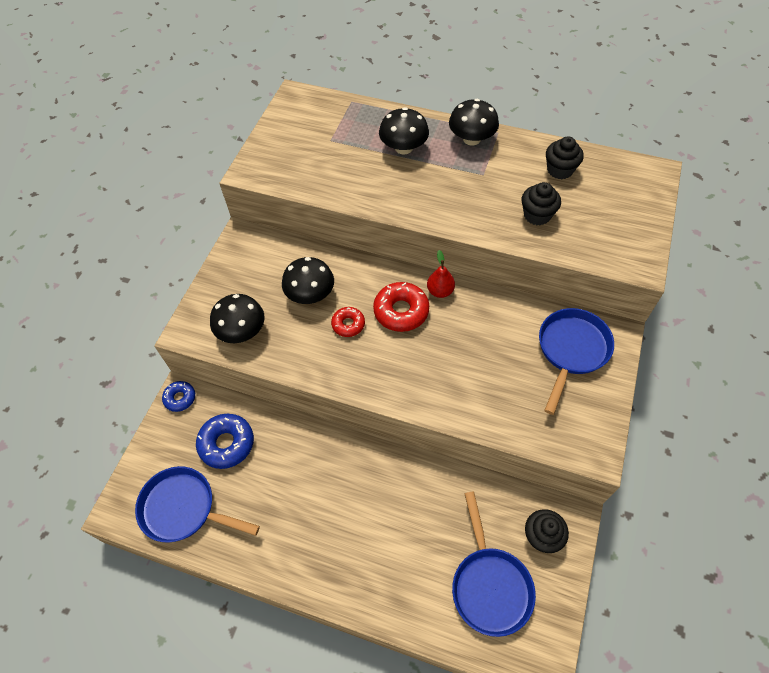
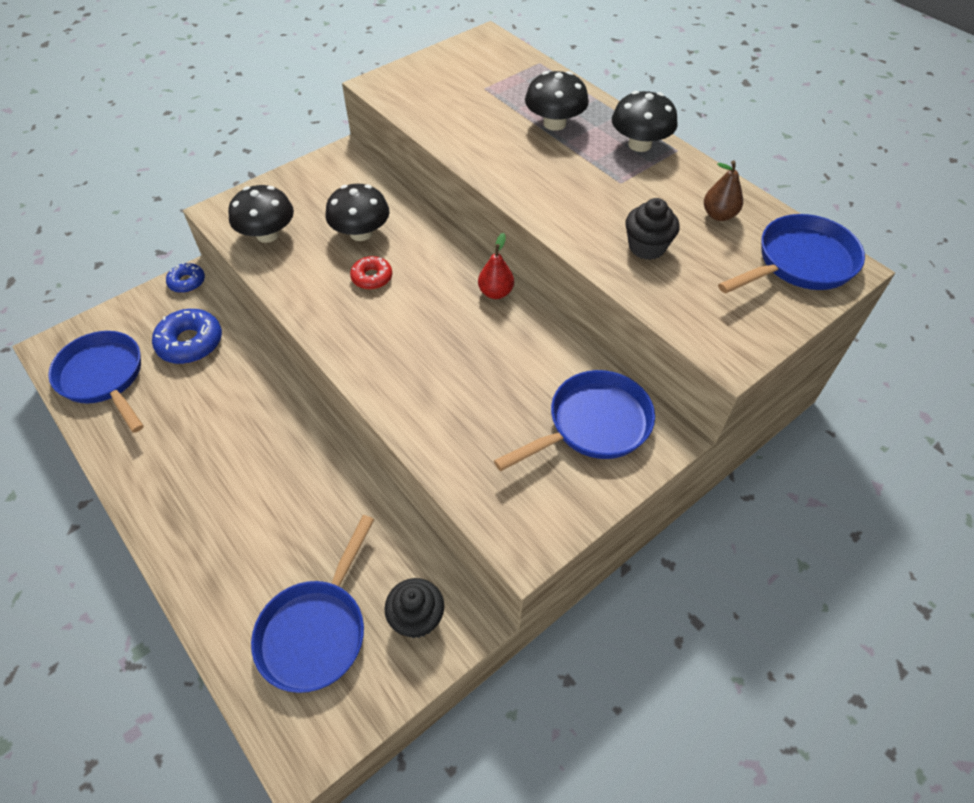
camera: 30 degrees right, 5 degrees down
red donut [373,282,429,332] -> none
black cupcake [546,136,584,179] -> brown pear [704,161,743,221]
none -> blue pan [718,214,865,294]

